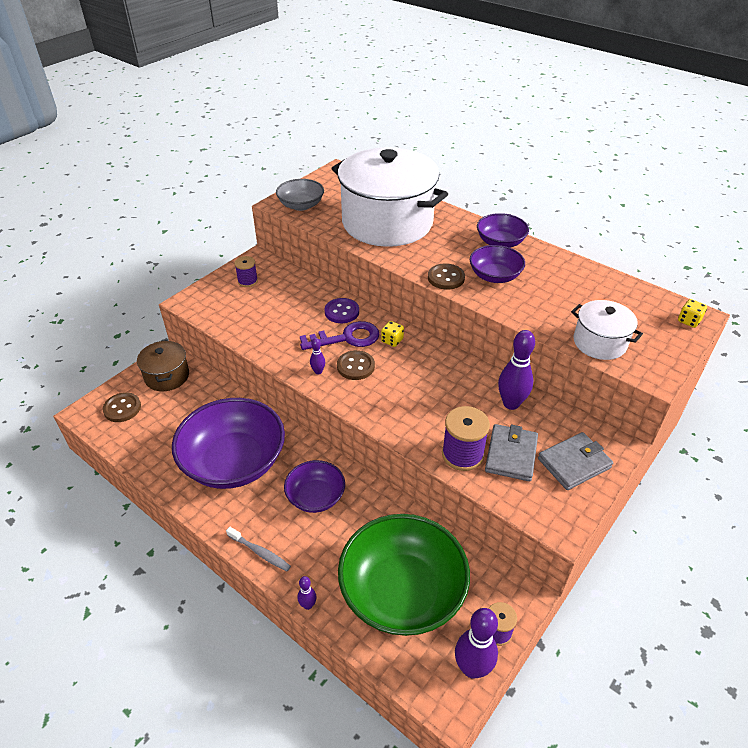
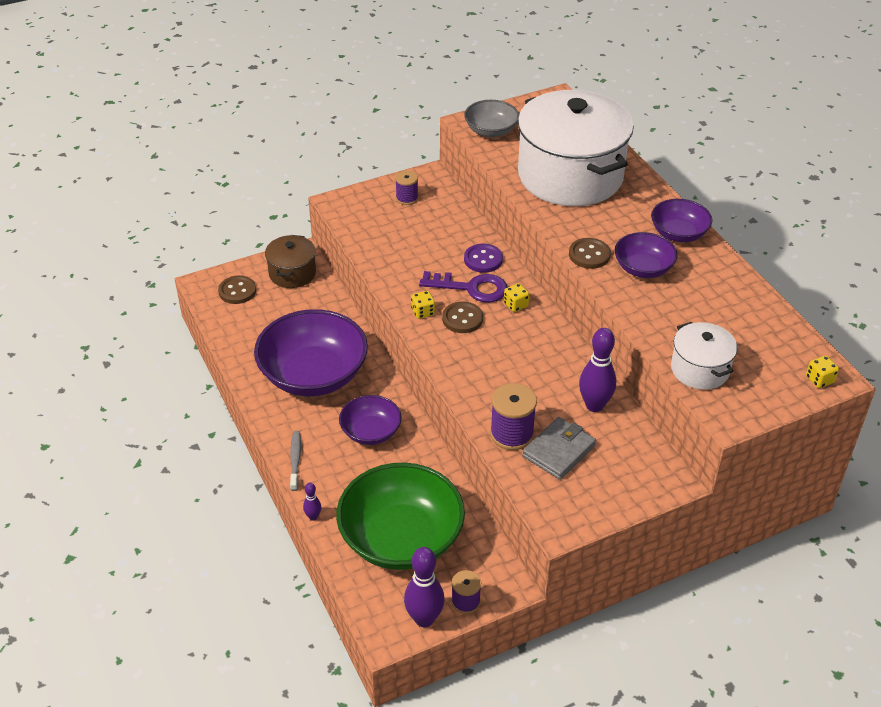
camera: 25 degrees right, 0 degrees up
grey toothbrush [226,527,291,571] -> grey toothbrush turned 150 degrees counterclockwise [290,431,301,491]
purple bowling pin [310,338,325,375] -> yellow dice [411,291,435,319]
grey wallet [538,432,613,490] -> none

